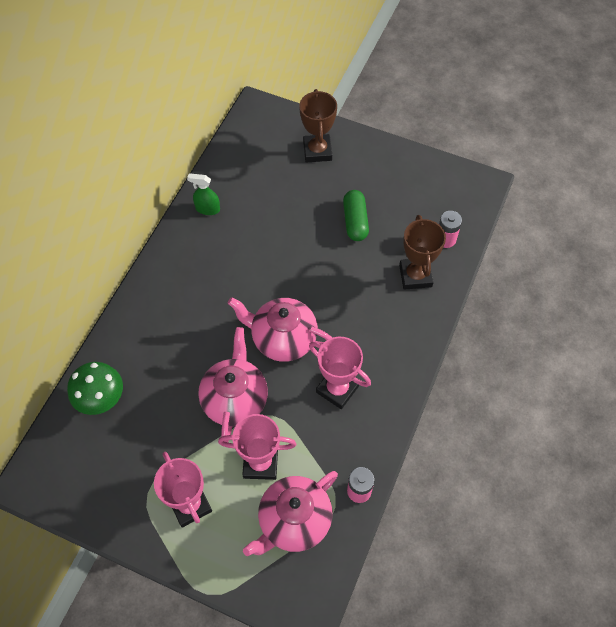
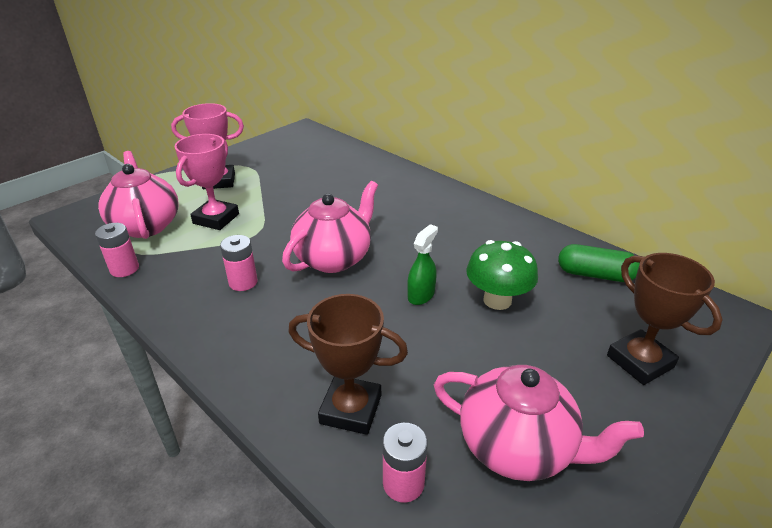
camera: 110 degrees right, 25 degrees down
green mushroom [67,362,123,415] -> green mushroom moved to [466,240,538,310]
green spray bottle [187,173,220,215] -> green spray bottle moved to [407,224,438,305]
pink teapot [198,327,268,442] -> pink teapot moved to [434,365,644,481]
brown trophy [299,89,337,163] -> brown trophy turned 45 degrees clockwise [607,253,723,385]
pink trophy [309,337,371,409] -> pink battery [220,235,258,291]
green capsule [343,190,369,241] -> green capsule moved to [558,244,640,282]

